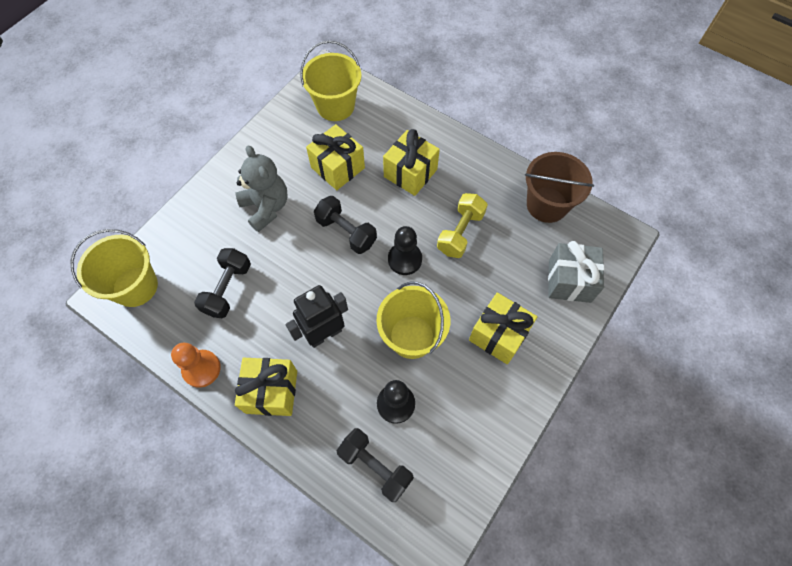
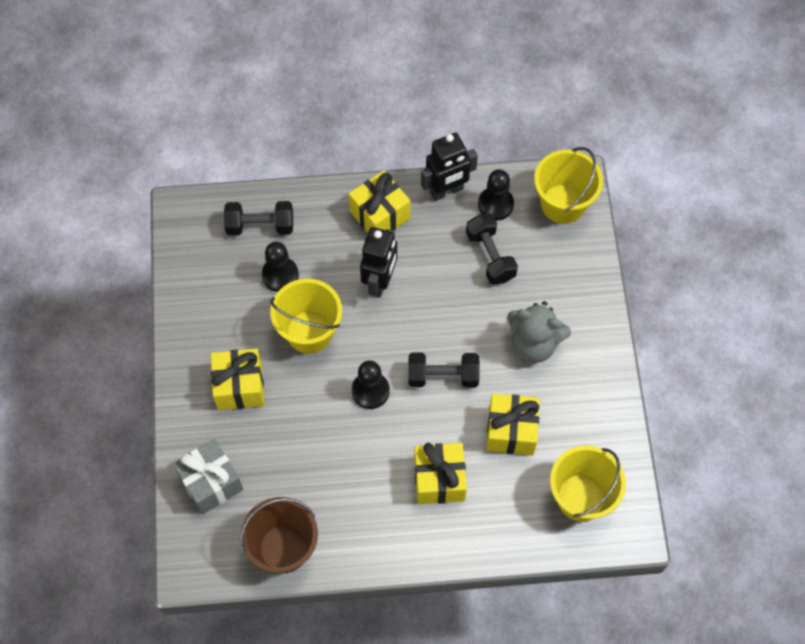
camera: 140 degrees right, 0 degrees up
orange pawn [171,343,221,388] -> black robot [421,133,478,201]
yellow dumbbell [437,193,488,258] -> none
none -> black pawn [478,169,514,220]

